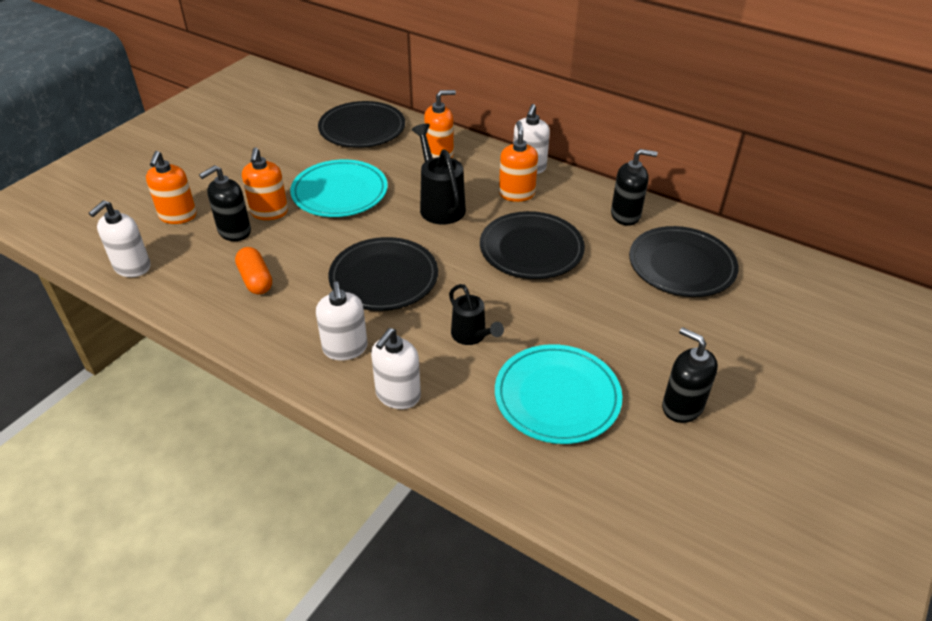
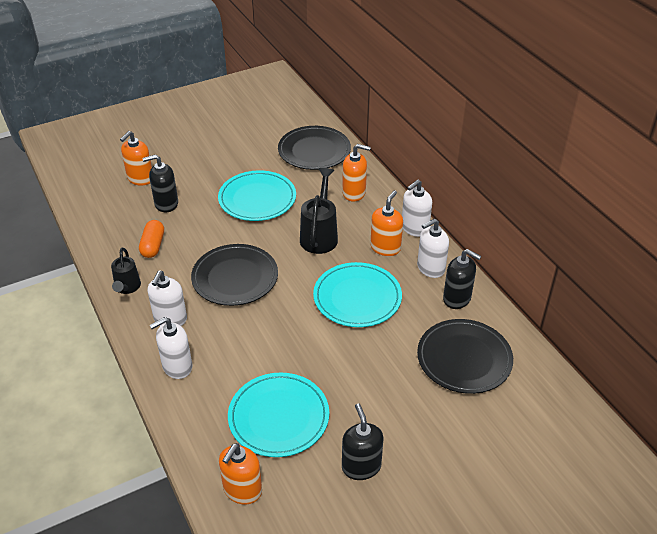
camera: 30 degrees right, 0 degrees up
white soap dispenser [89,200,151,277] -> white soap dispenser moved to [417,218,449,278]
orange soap dispenser [242,147,288,220] -> orange soap dispenser moved to [219,443,262,504]
black watering can [449,284,504,345] -> black watering can moved to [111,248,141,294]
black plate [480,211,585,279] -> turquoise plate [313,262,402,327]

